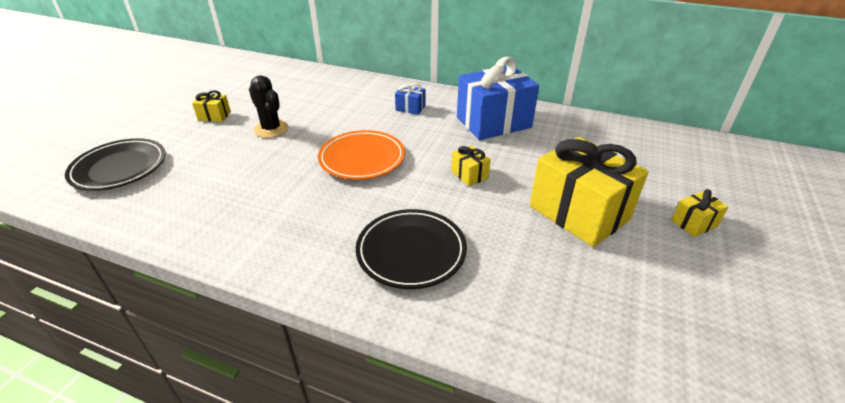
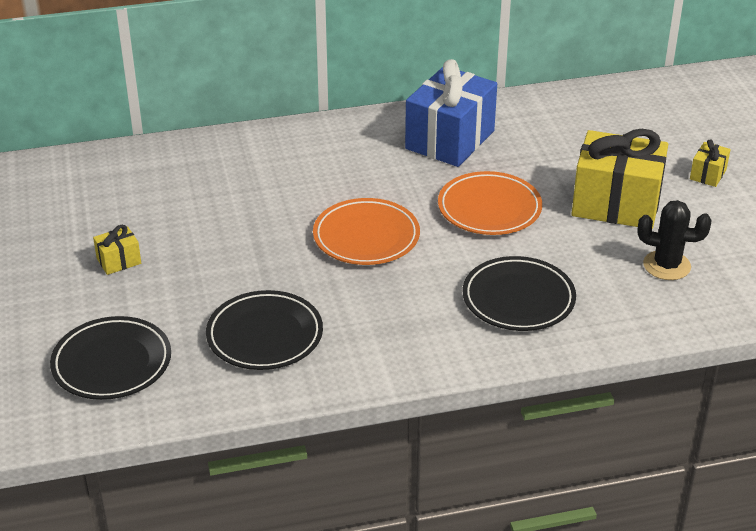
camera: 35 degrees left, 0 degrees up
black cactus [249,75,289,138] -> black cactus moved to [637,200,711,280]
blue gift [395,83,426,115] -> none
yellow gift [451,145,491,186] -> orange plate [438,171,542,235]
none -> black plate [206,290,323,370]

